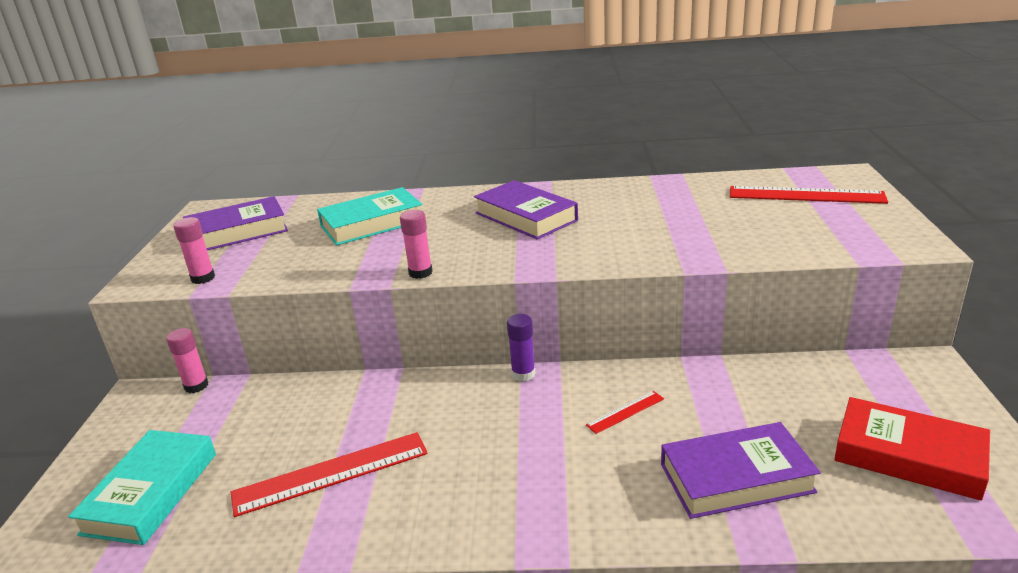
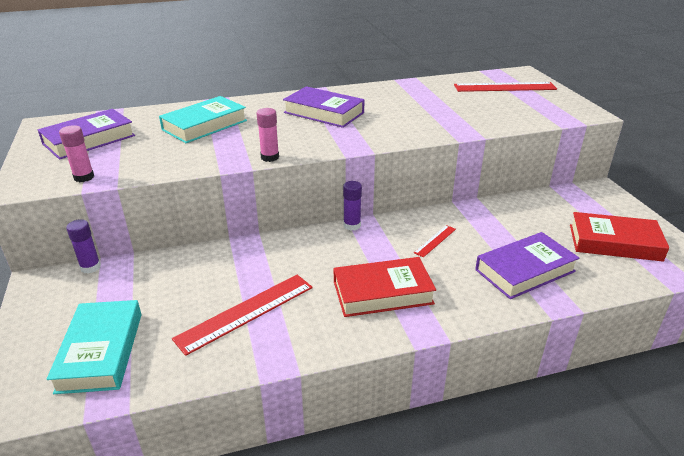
camera: 20 degrees left, 5 degrees up
pink glue stick [166,328,208,393] -> purple glue stick [66,219,101,274]
none -> red book [334,257,436,317]

